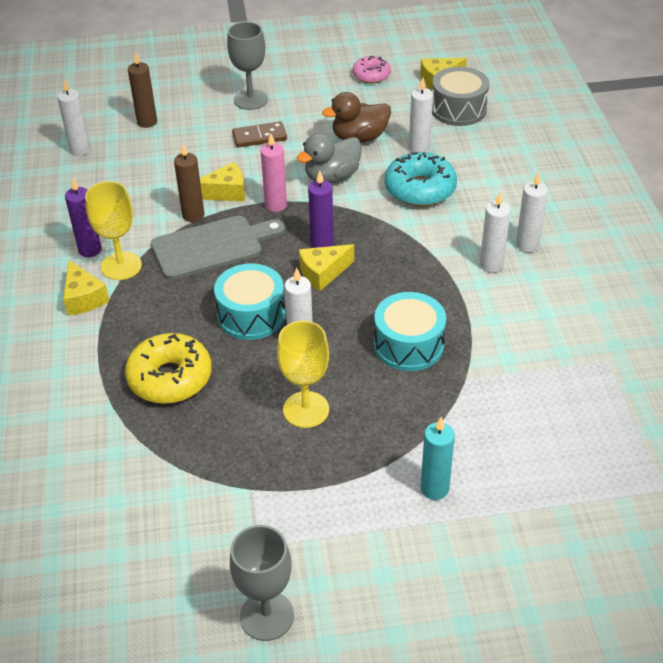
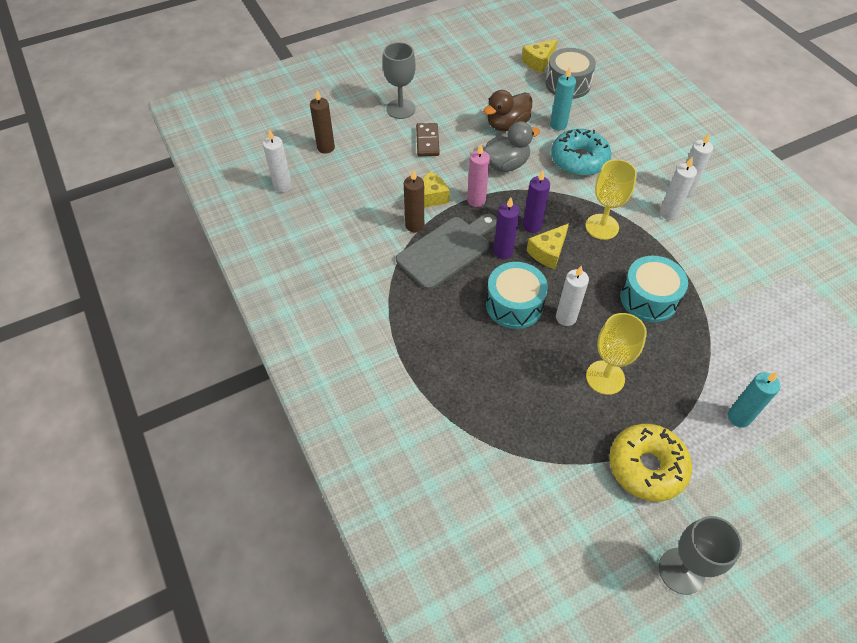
camera: 20 degrees left, 10 degrees up
yellow cheese [63,260,109,315] -> none
purple candle [65,178,102,257] -> purple candle moved to [494,197,520,259]
yellow goblet [85,181,142,280] -> yellow goblet moved to [585,159,637,240]
yellow donut [125,333,212,404] -> yellow donut moved to [609,424,692,502]
brown domino [232,121,287,148] -> brown domino turned 60 degrees counterclockwise [416,123,440,156]
grey duck [296,133,362,183] -> grey duck turned 150 degrees counterclockwise [483,121,540,172]
pink donut [353,56,391,83] -> none
white candle [409,78,433,153] -> turquoise candle [550,67,576,130]

